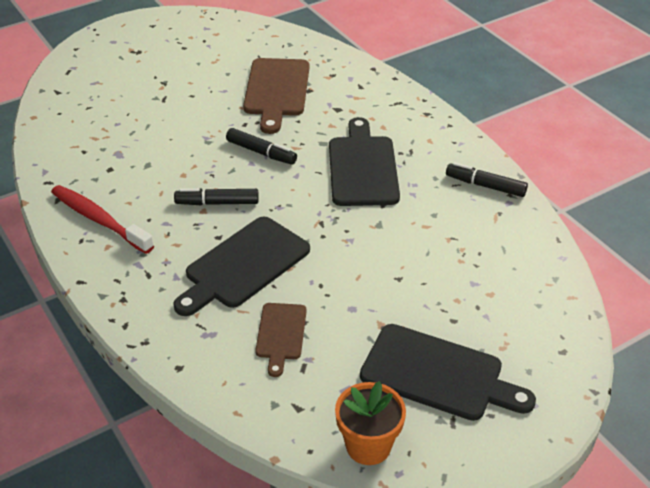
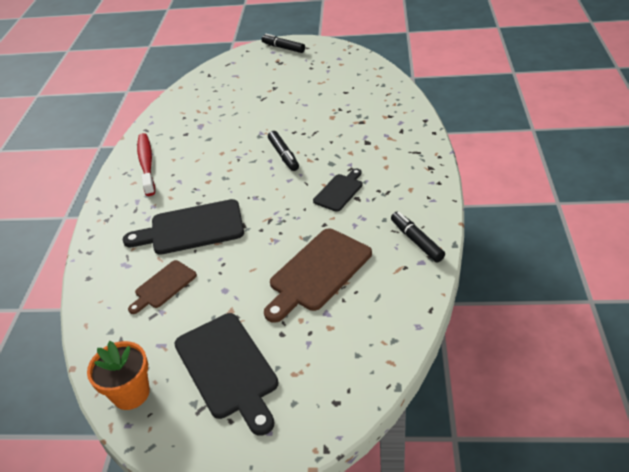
camera: 40 degrees right, 0 degrees up
black marker [174,188,259,205] -> black marker moved to [262,34,305,53]
brown cutting board [243,58,310,134] -> brown cutting board moved to [264,228,372,323]
black cutting board [329,117,400,206] -> black cutting board [313,169,363,212], size x0.57

